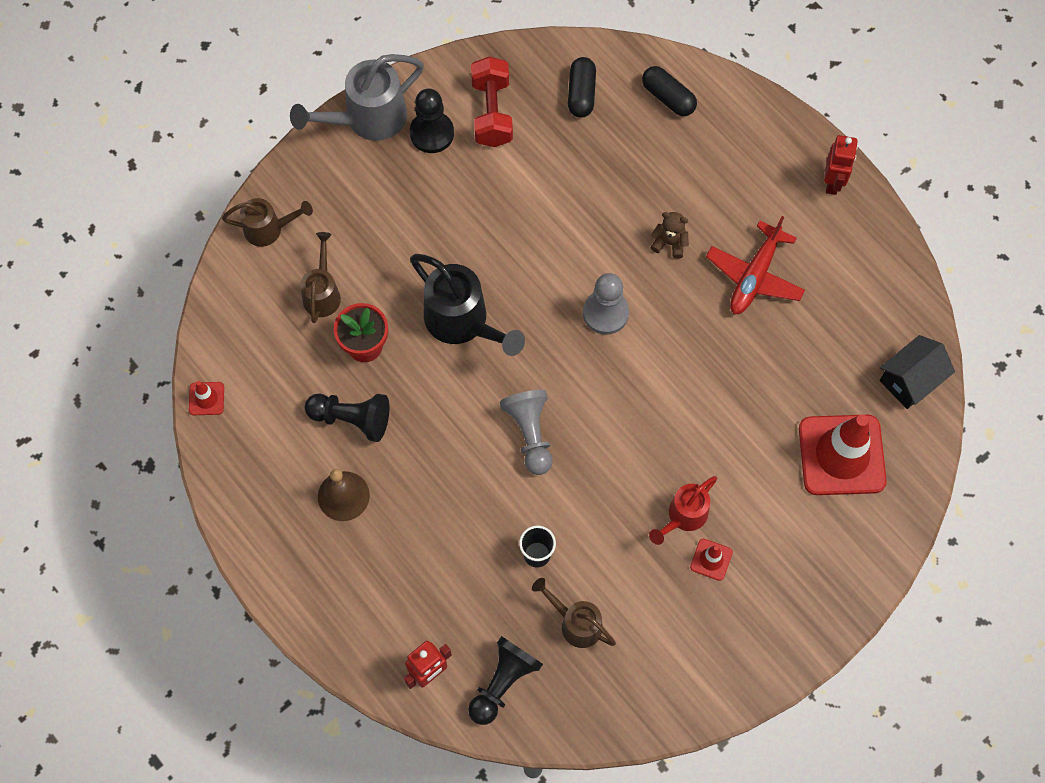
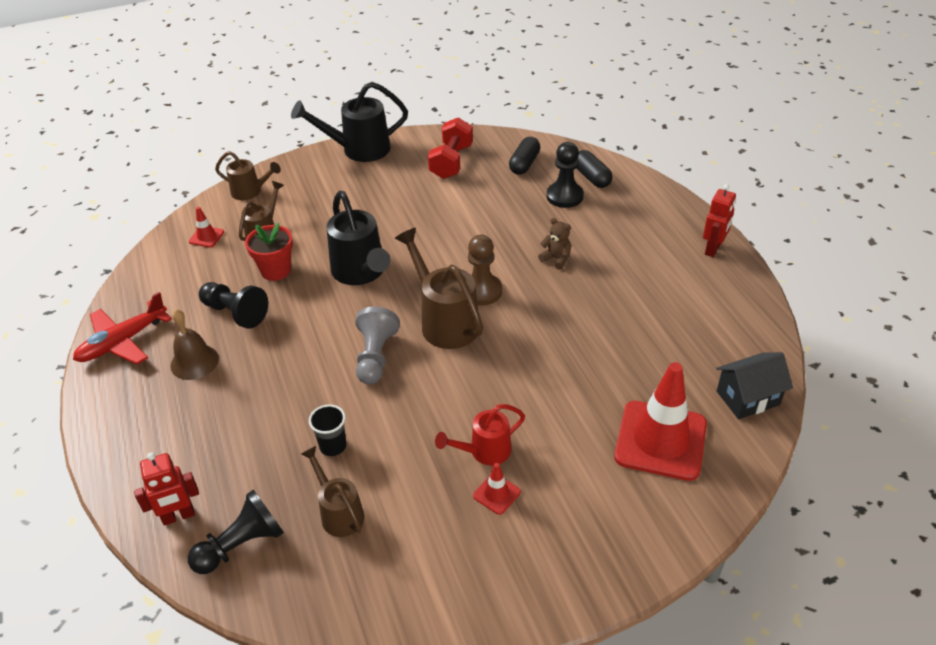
camera: 20 degrees right, 25 degrees down
red traffic cone [189,381,224,415] -> red traffic cone moved to [189,207,224,247]
grey watering can [290,54,424,141] -> black watering can [291,82,408,162]
black pawn [410,89,454,153] -> black pawn moved to [547,142,584,208]
grey pawn [583,273,629,335] -> brown pawn [468,235,502,306]
red plane [706,216,805,314] -> red plane moved to [73,292,172,365]
none -> brown watering can [395,228,483,349]

